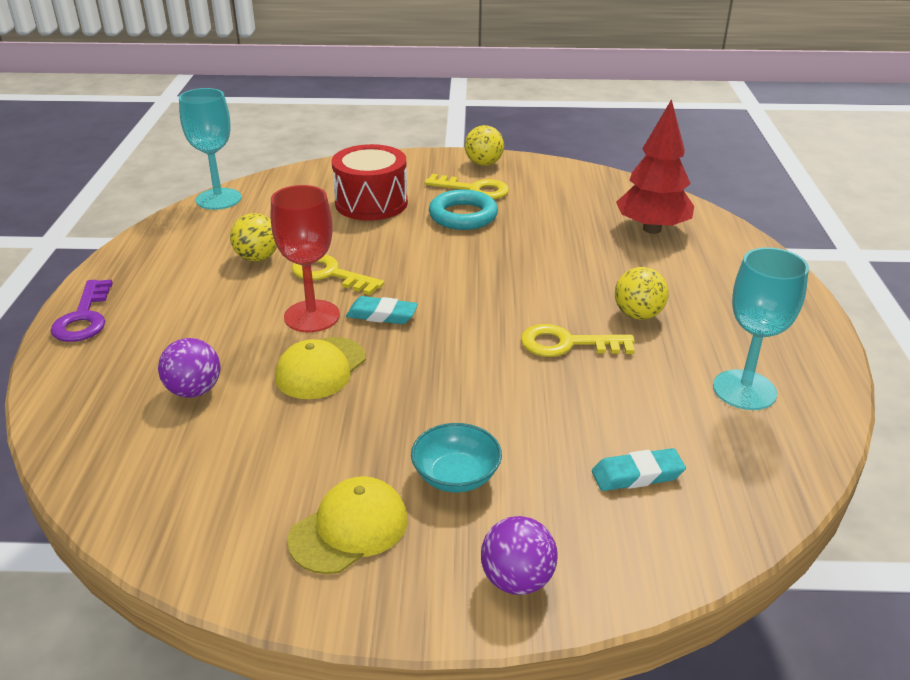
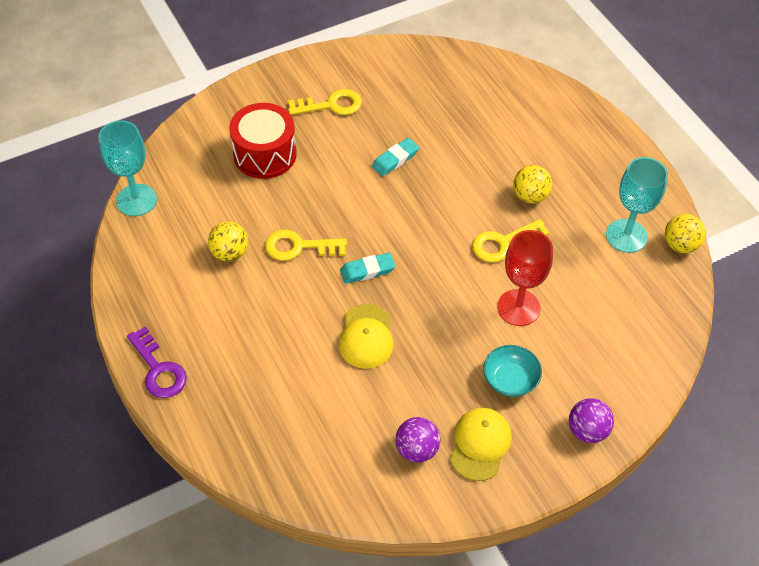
camera: 30 degrees left, 20 degrees up
purple ball [158,338,221,398] -> purple ball moved to [395,417,440,463]
red goblet [271,185,340,332] -> red goblet moved to [497,230,553,326]
turquoise ring [429,189,498,230] -> none
yellow ball [465,125,504,166] -> yellow ball moved to [665,214,706,253]
turquoise eraser [592,448,686,491] -> turquoise eraser moved to [372,138,419,176]
red tree [616,99,694,234] -> none

